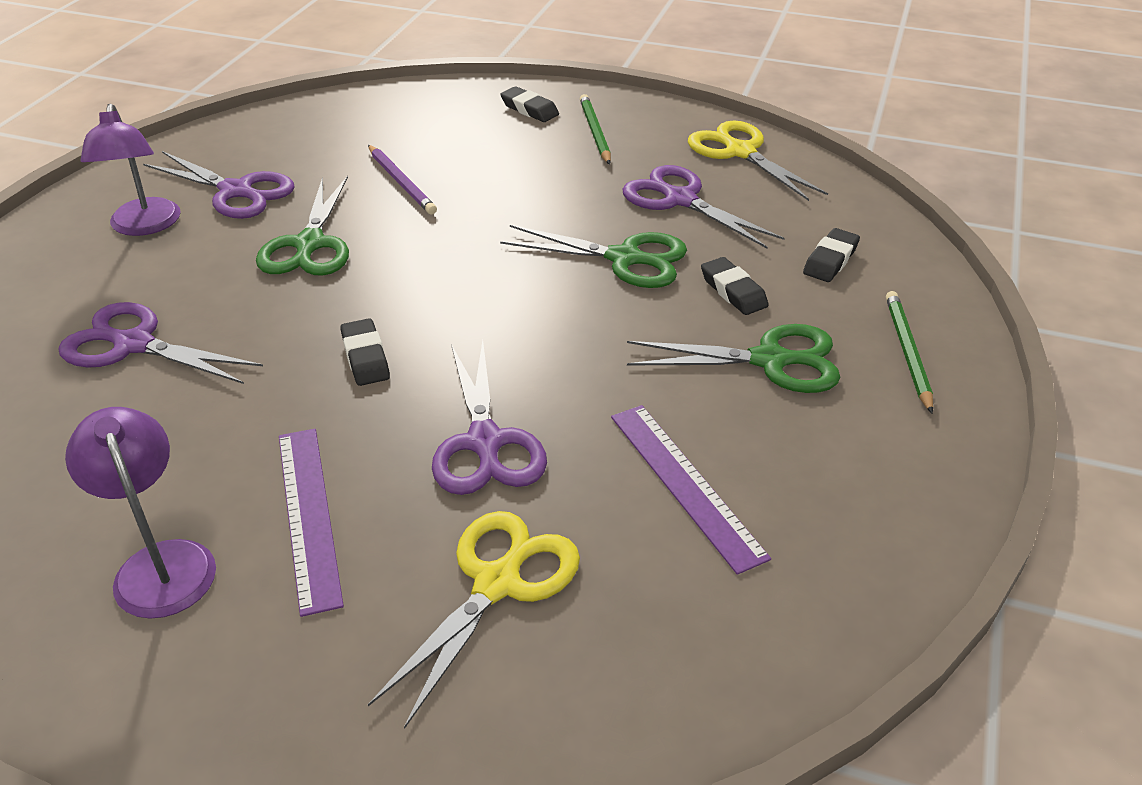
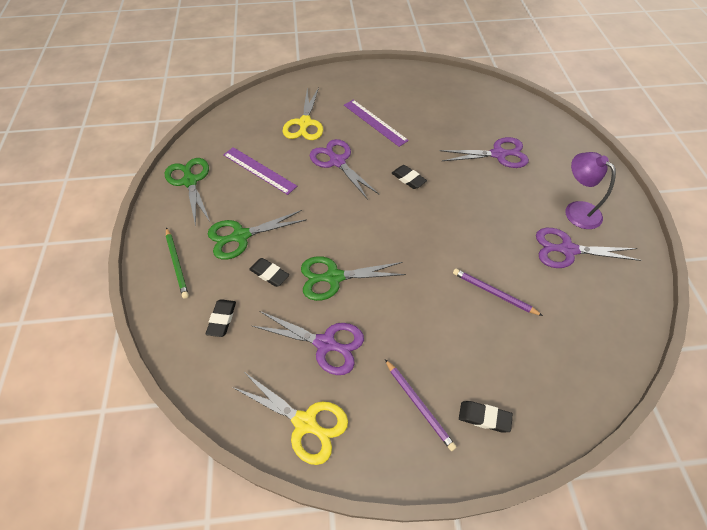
camera: 155 degrees right, 15 degrees up
purple lamp [65,407,216,619] -> none
green scissors [256,176,349,276] -> green scissors moved to [165,158,210,227]
green pencil [580,94,611,165] -> purple pencil [385,359,457,451]

